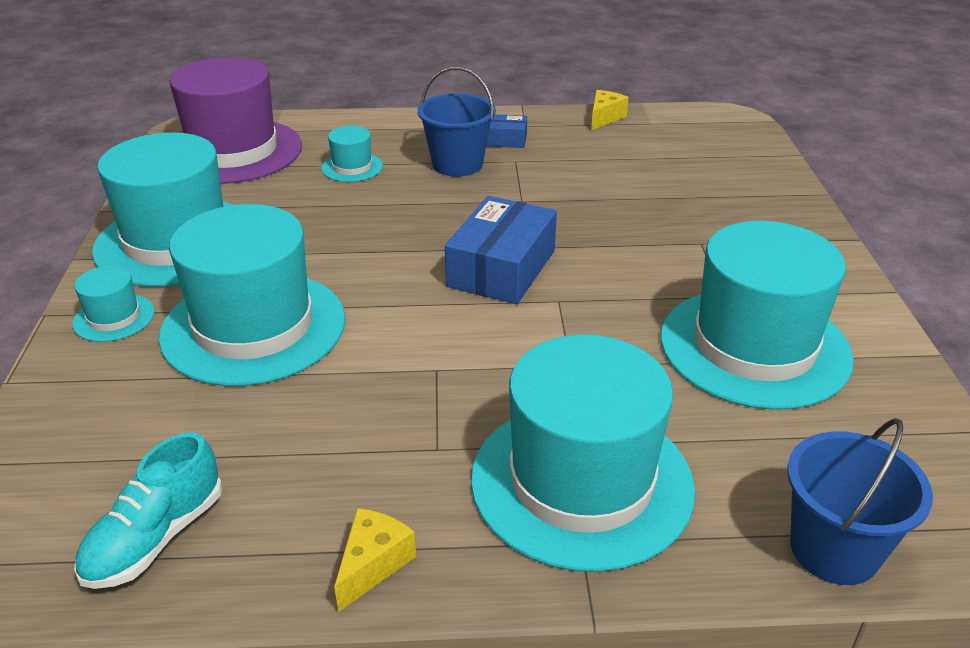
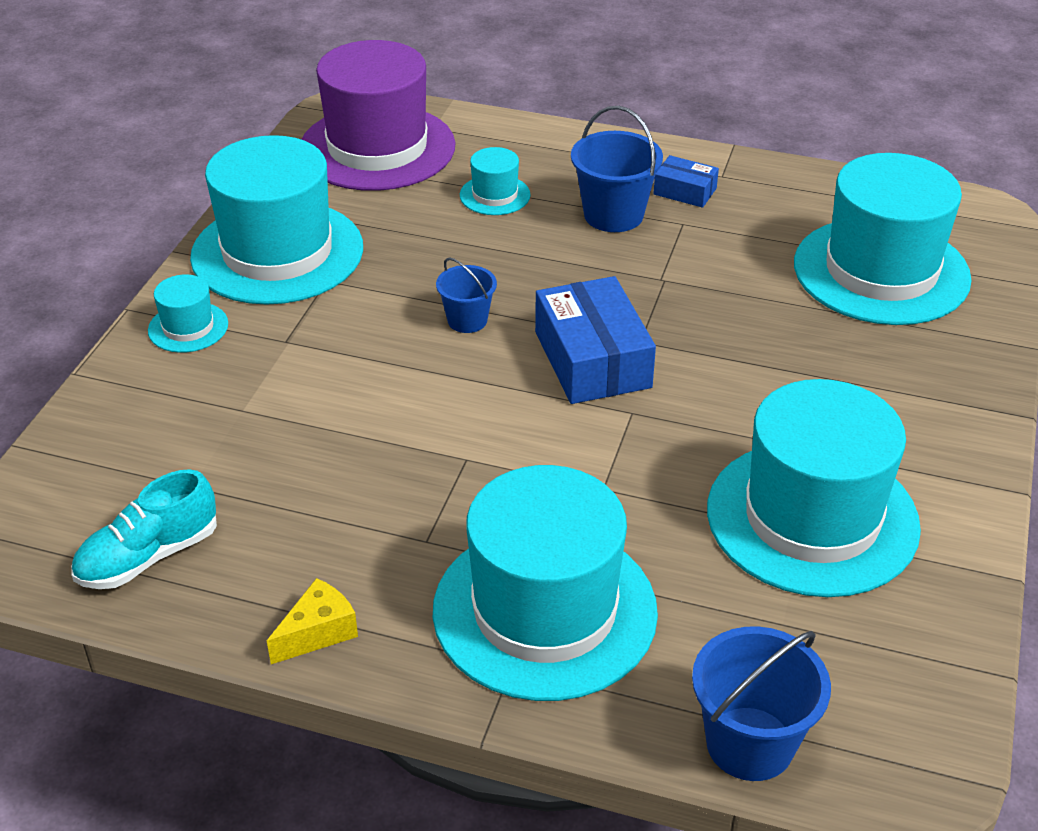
camera: 20 degrees right, 5 degrees up
turquoise hat [159,204,345,386] -> turquoise hat moved to [794,153,972,325]
blue box [445,196,557,304] -> blue box turned 60 degrees counterclockwise [535,276,656,404]
yellow cheese [591,90,629,131] -> none
none -> blue bucket [436,258,497,333]

